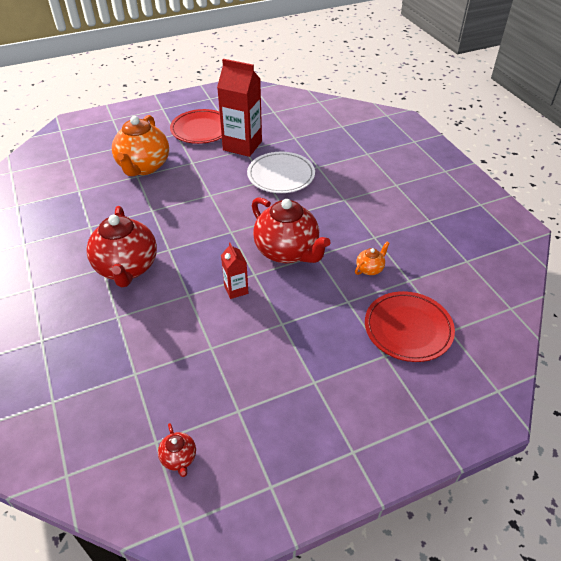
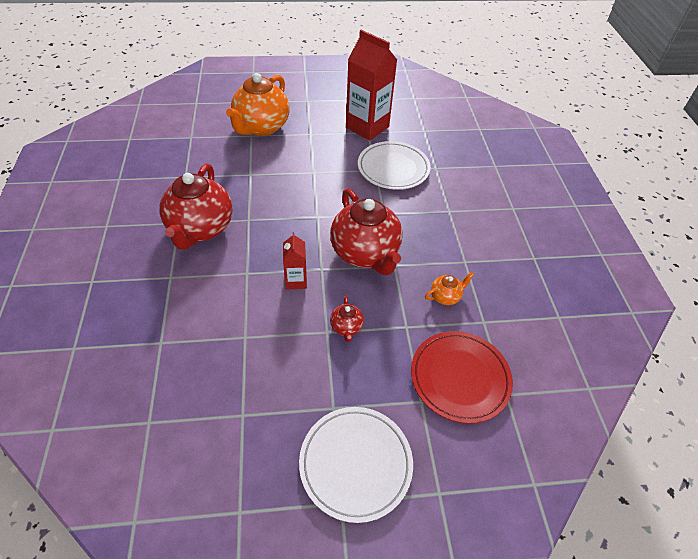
camera: 15 degrees right, 5 degrees up
red teapot [158,423,196,477] -> red teapot moved to [330,295,364,342]
red plate [170,109,222,144] -> none
none -> white plate [299,407,413,523]

